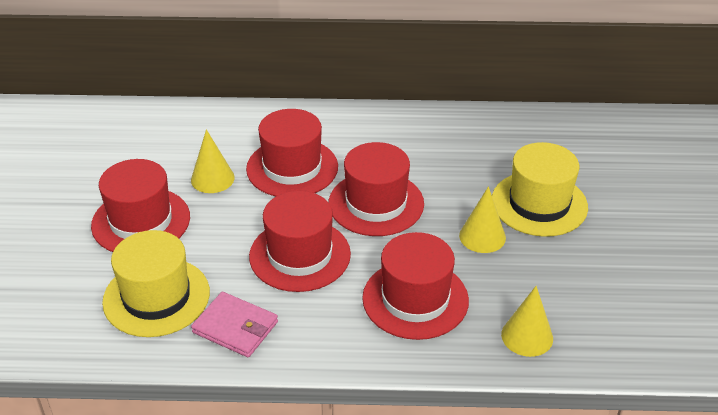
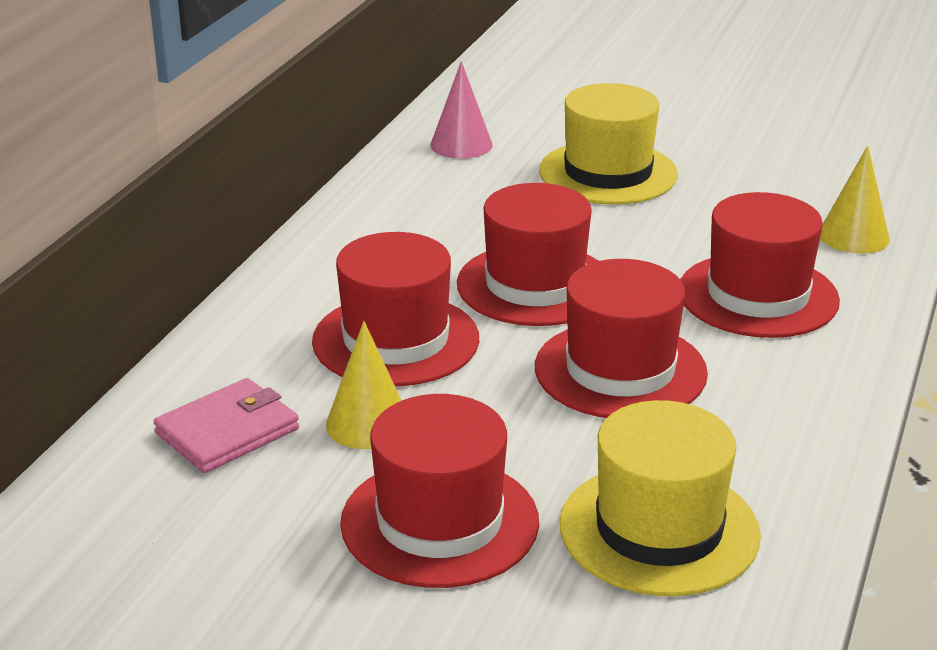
camera: 70 degrees left, 10 degrees down
pink wallet [191,292,278,357] -> pink wallet moved to [153,378,299,473]
yellow cone [459,186,506,253] -> none
none -> pink cone [430,61,493,159]

